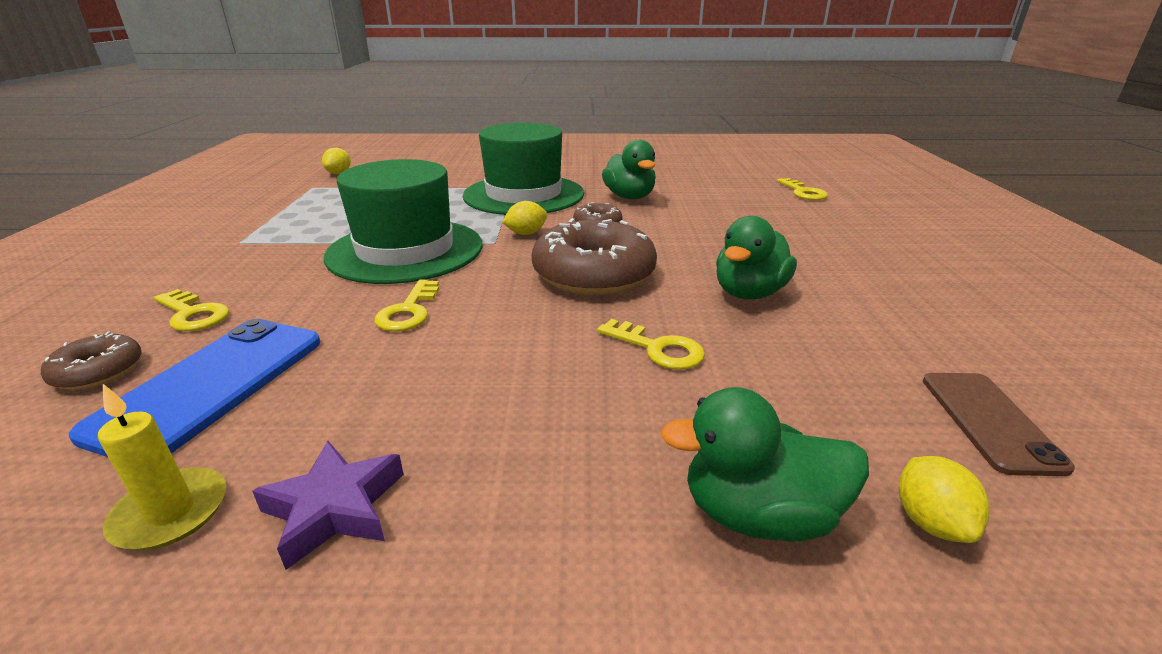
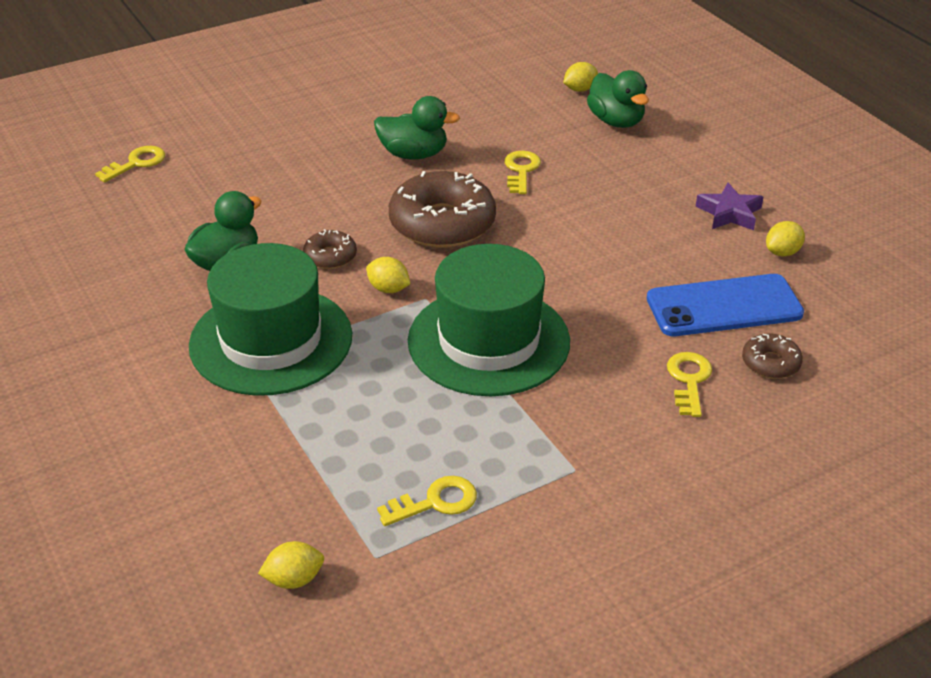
camera: 120 degrees left, 10 degrees up
yellow candle [98,384,226,550] -> yellow lemon [766,221,805,257]
yellow key [375,280,439,331] -> yellow key moved to [377,476,477,526]
brown phone [923,373,1075,476] -> none

